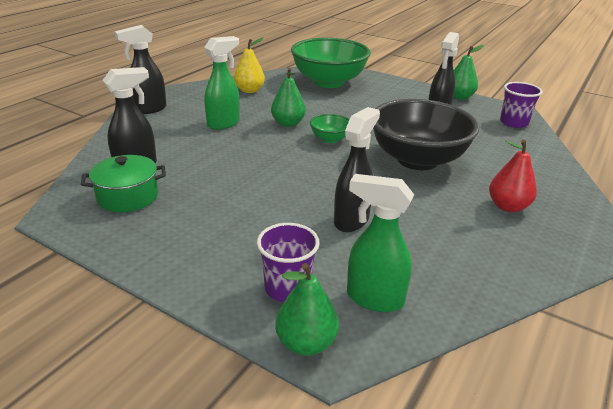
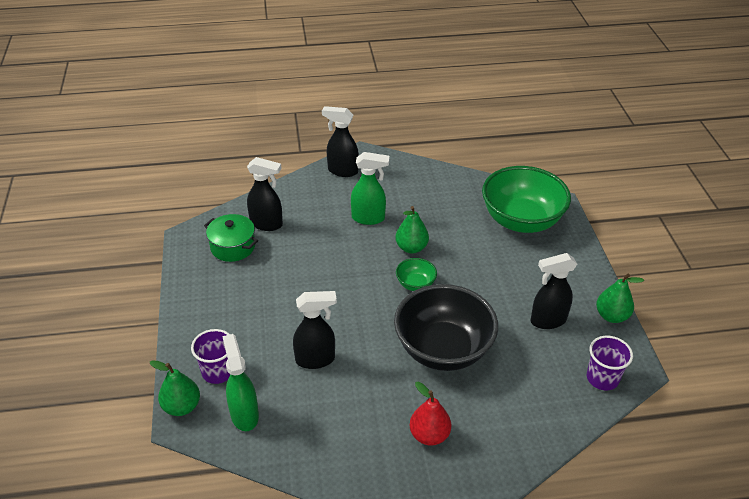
camera: 50 degrees right, 10 degrees up
yellow pear [234,37,265,93] -> none

